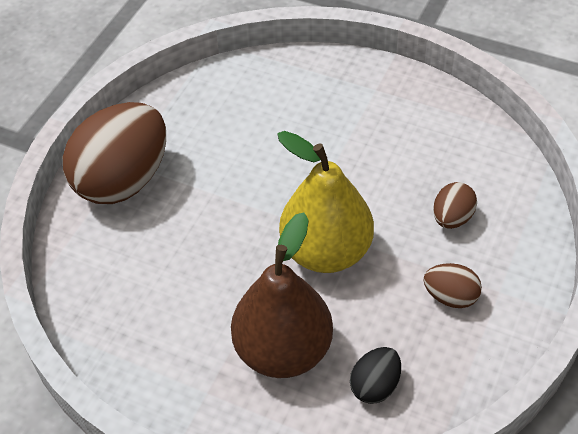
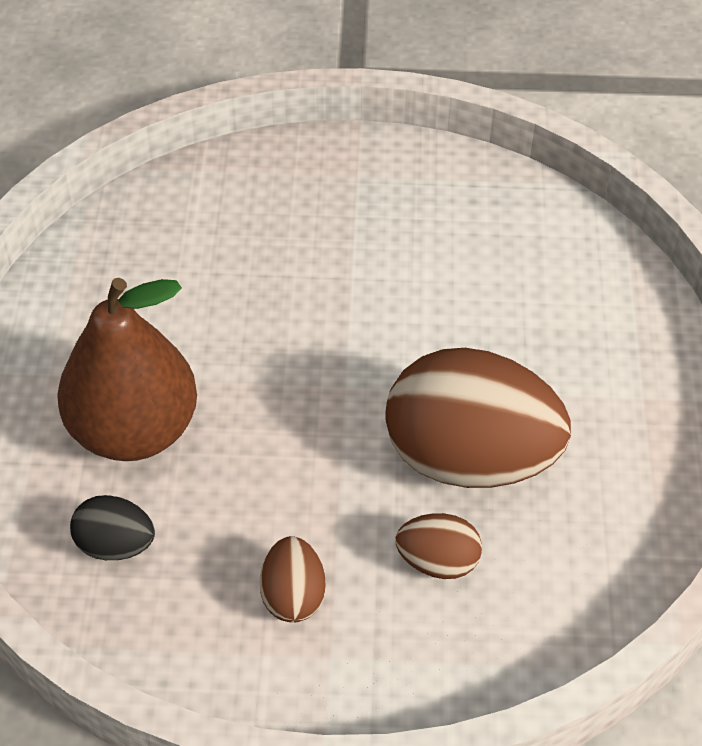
camera: 65 degrees right, 0 degrees up
brown egg [63,102,166,204] -> brown egg moved to [385,348,571,488]
yellow pear [278,131,374,273] -> none

